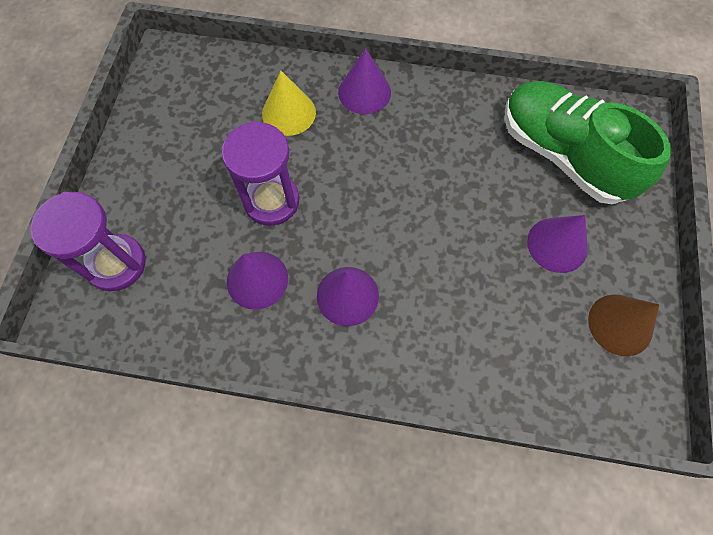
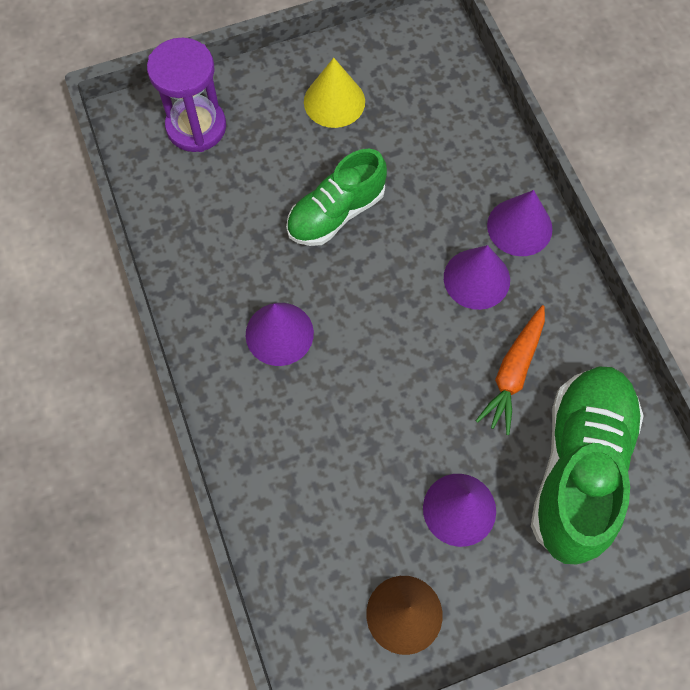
camera: 60 degrees right, 0 degrees up
purple hourglass [222,121,299,226] -> green shoe [286,149,387,246]
purple cone [227,252,288,310] -> purple cone moved to [444,245,510,310]
yellow cone [262,71,316,136] -> yellow cone moved to [304,58,365,128]
none -> orange carrot [476,305,545,435]

